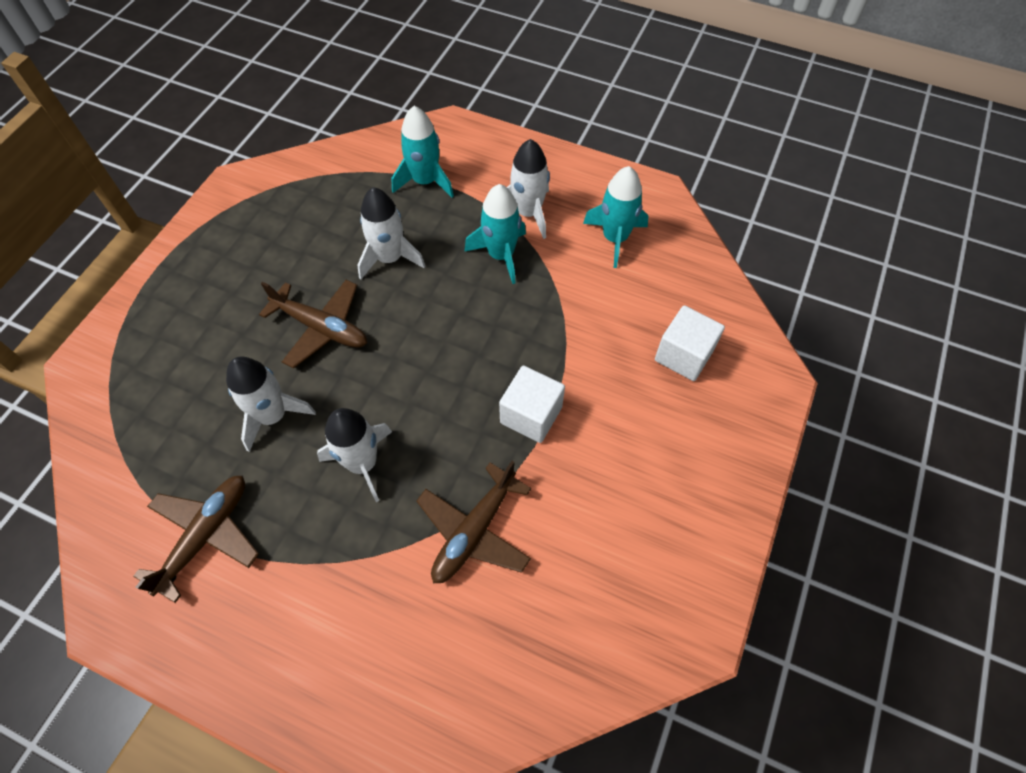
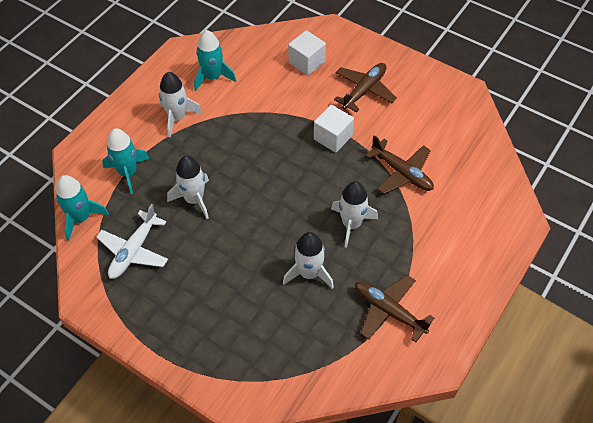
camera: 80 degrees left, 5 degrees down
brown plane [259,280,367,368] -> brown plane moved to [334,63,397,112]
turquoise rocket [464,184,526,284] -> turquoise rocket moved to [56,175,109,241]
none -> white plane [96,204,168,279]

